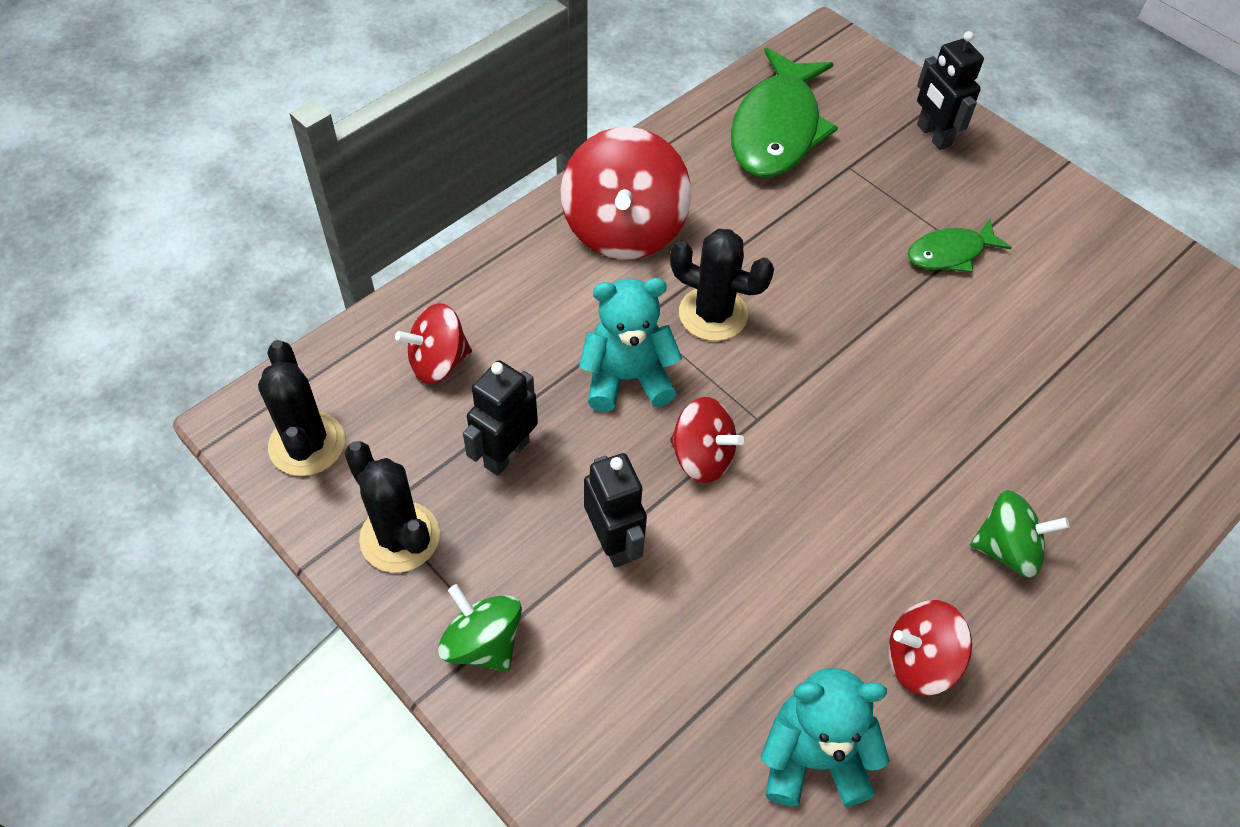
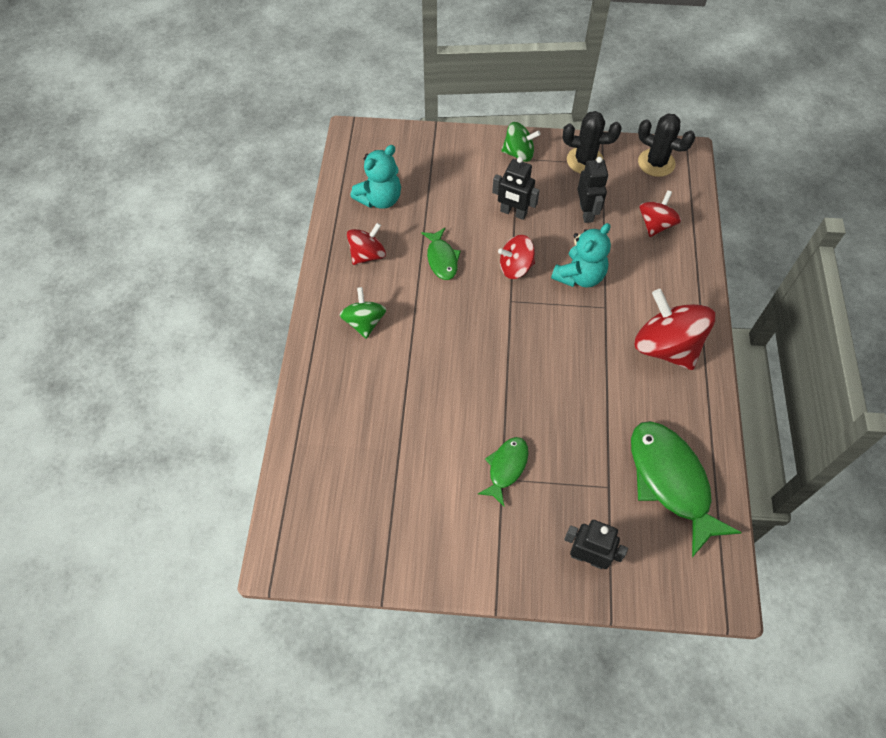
camera: 140 degrees right, 5 degrees up
black cactus [670,229,774,341] -> none
green spinning top [970,490,1070,578] -> green spinning top turned 120 degrees clockwise [339,287,386,339]
none -> green fish [421,228,461,280]

